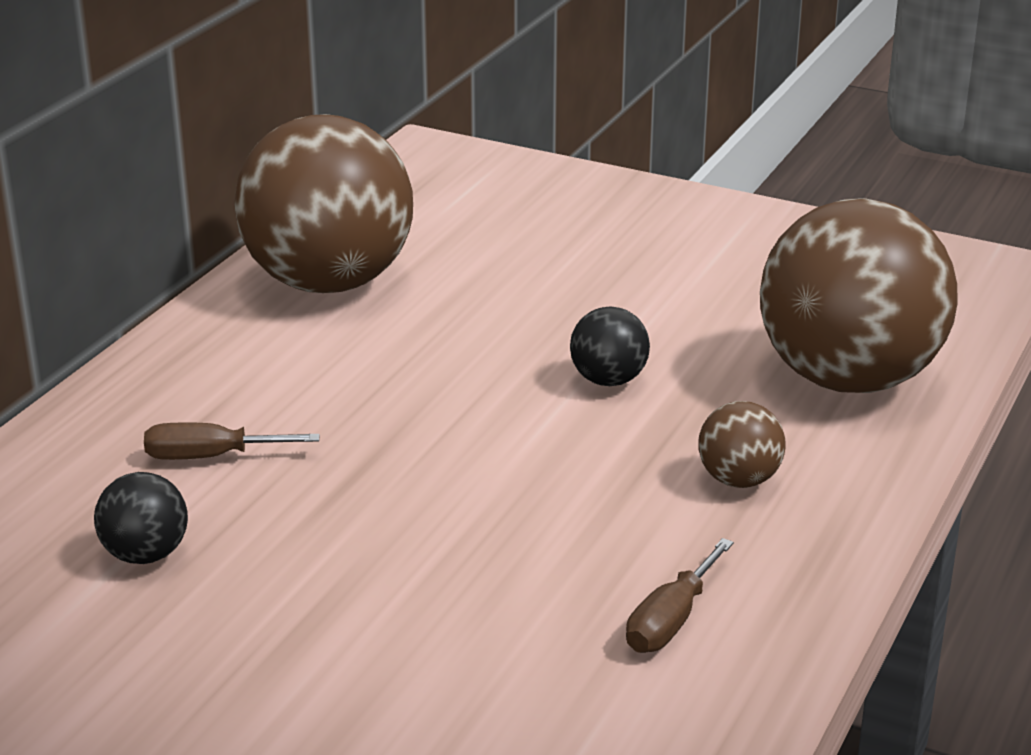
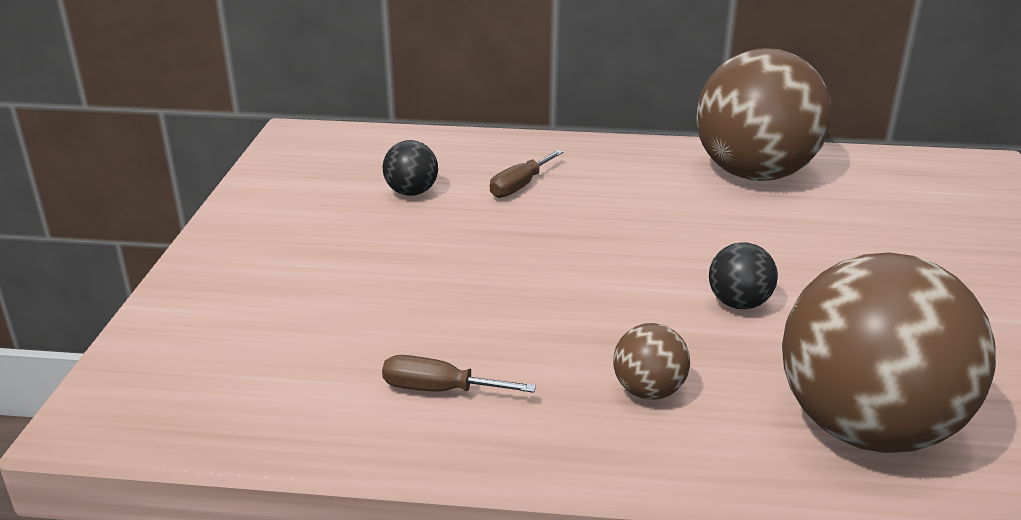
camera: 70 degrees right, 0 degrees up
brown screwdriver [144,422,320,460] -> brown screwdriver turned 120 degrees counterclockwise [490,150,563,198]

